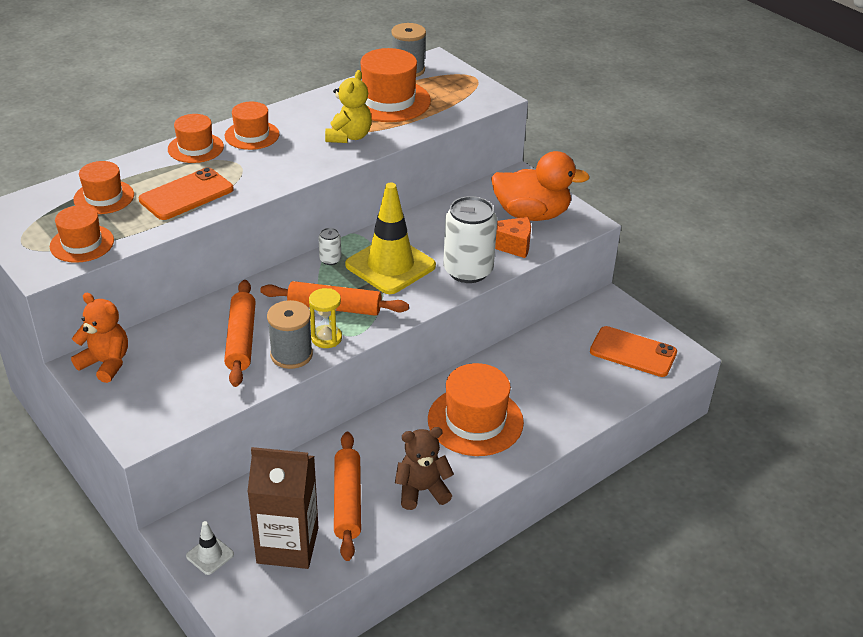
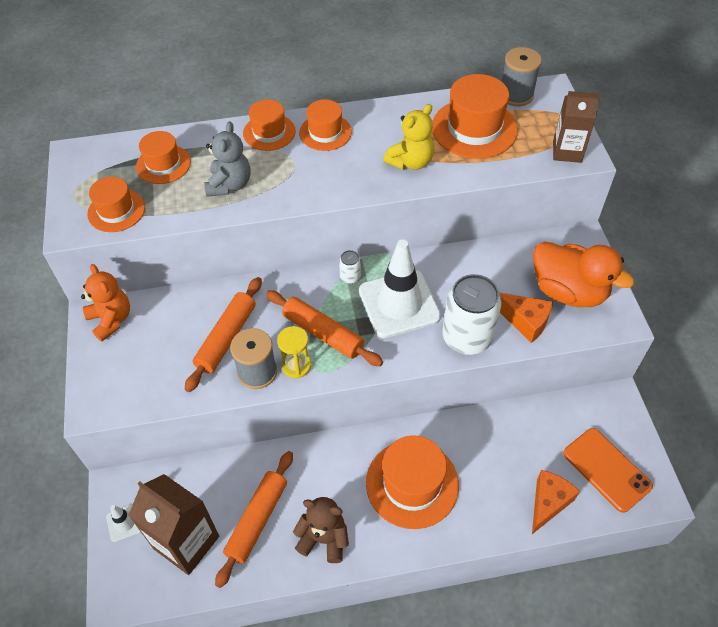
camera: 30 degrees right, 15 degrees up
orange phone [139,167,234,220] -> grey teddy bear [205,122,251,197]
yellow traffic cone [345,183,436,294] -> white traffic cone [359,240,441,338]
none -> orange cheese [532,470,580,534]
none -> brown carton [553,91,600,163]

